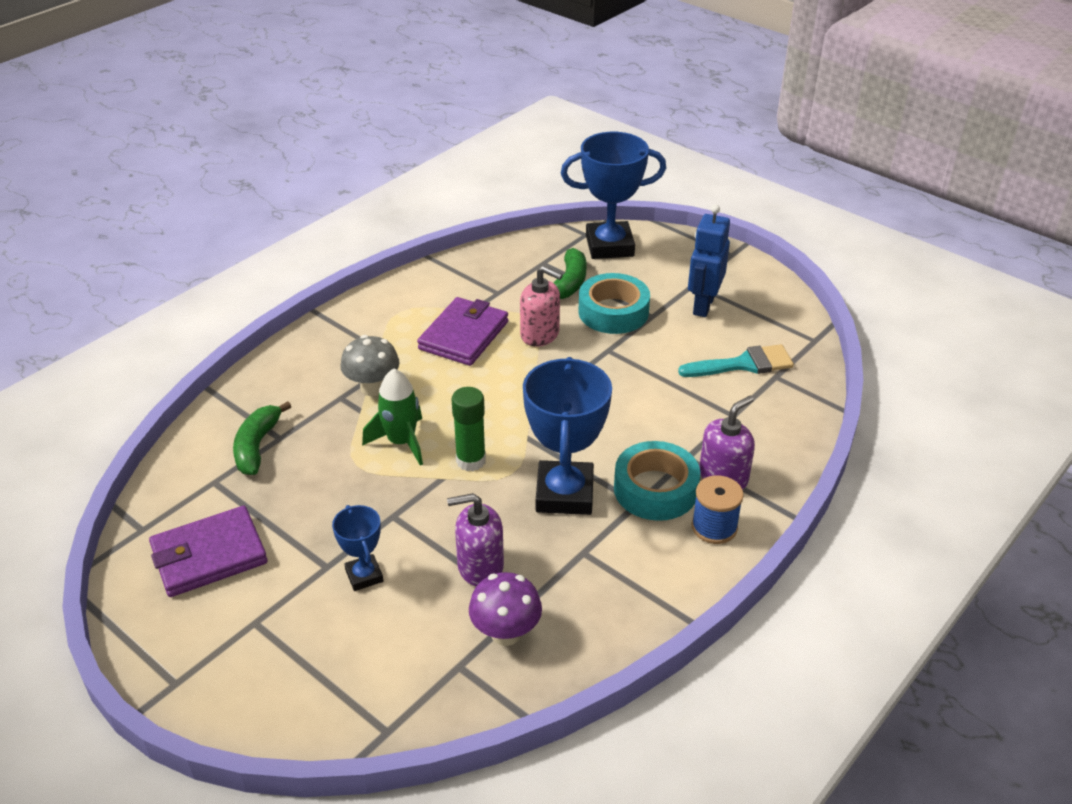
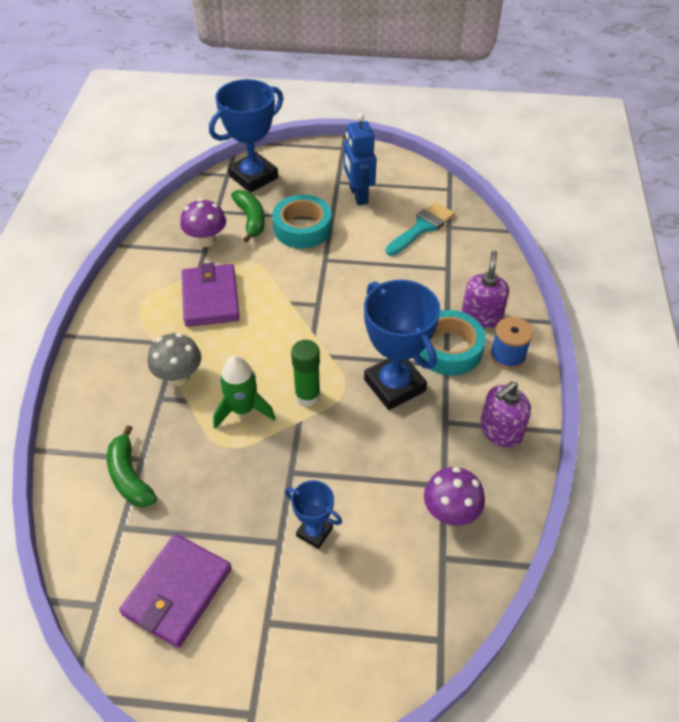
camera: 35 degrees left, 10 degrees up
purple soap dispenser [447,493,504,586] -> purple soap dispenser moved to [480,381,531,447]
pink soap dispenser [520,266,563,347] -> none
none -> purple mushroom [180,199,226,247]

